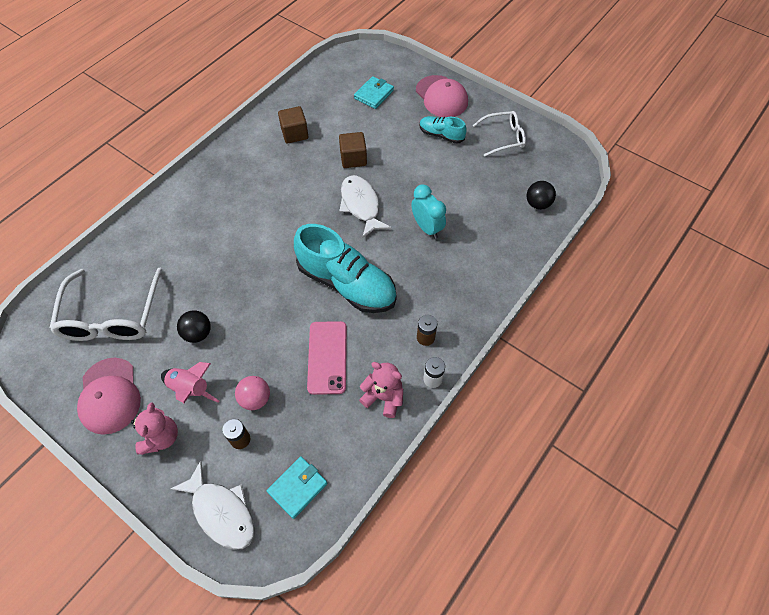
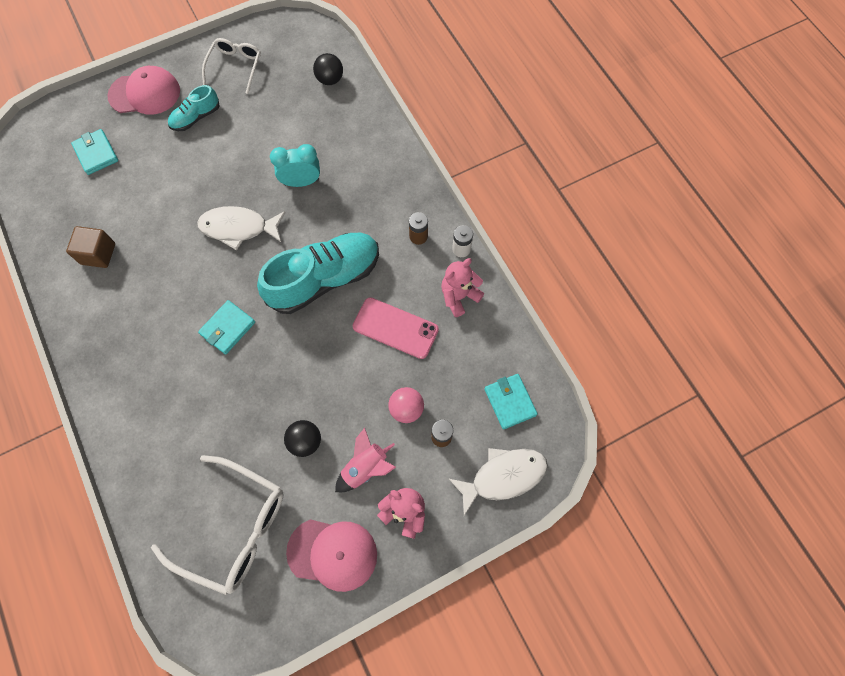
camera: 65 degrees left, 10 degrees up
brown cube [339,132,367,168] -> none
none -> turquoise wallet [198,300,255,355]

